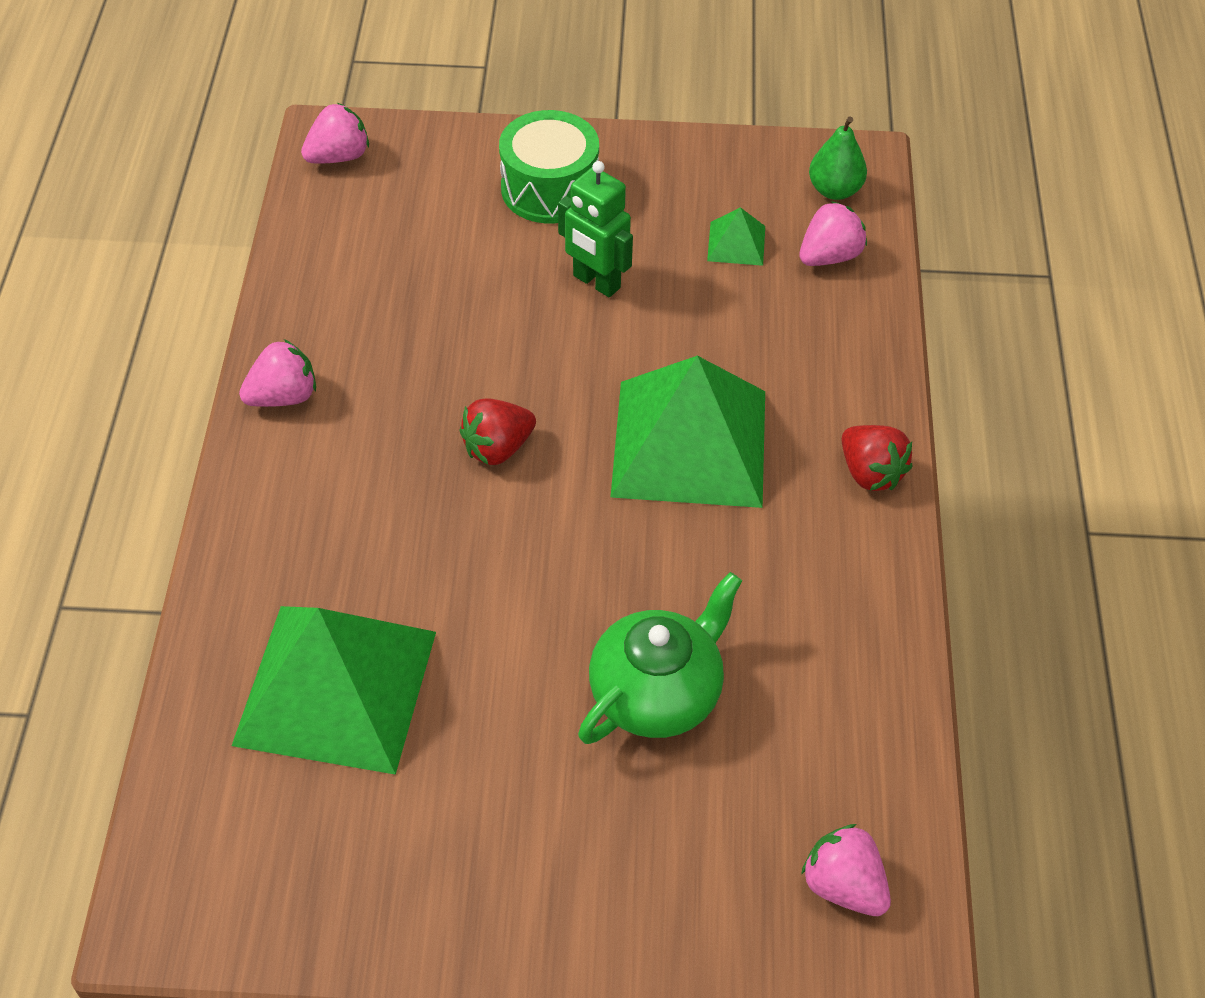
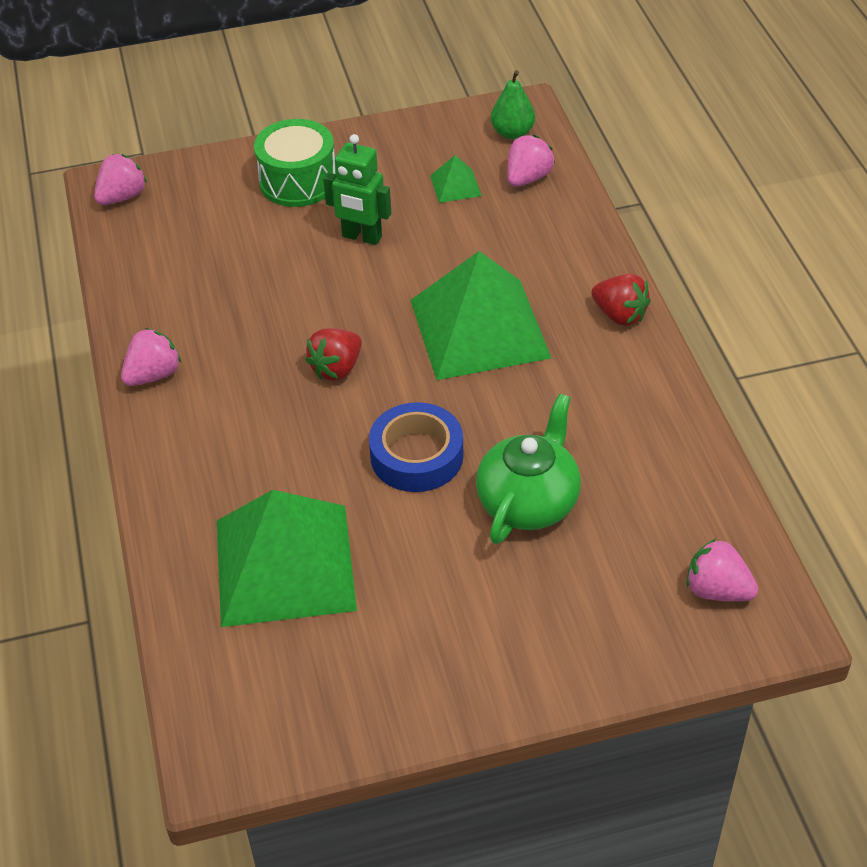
camera: 15 degrees left, 5 degrees down
none -> blue tape [369,402,463,492]

